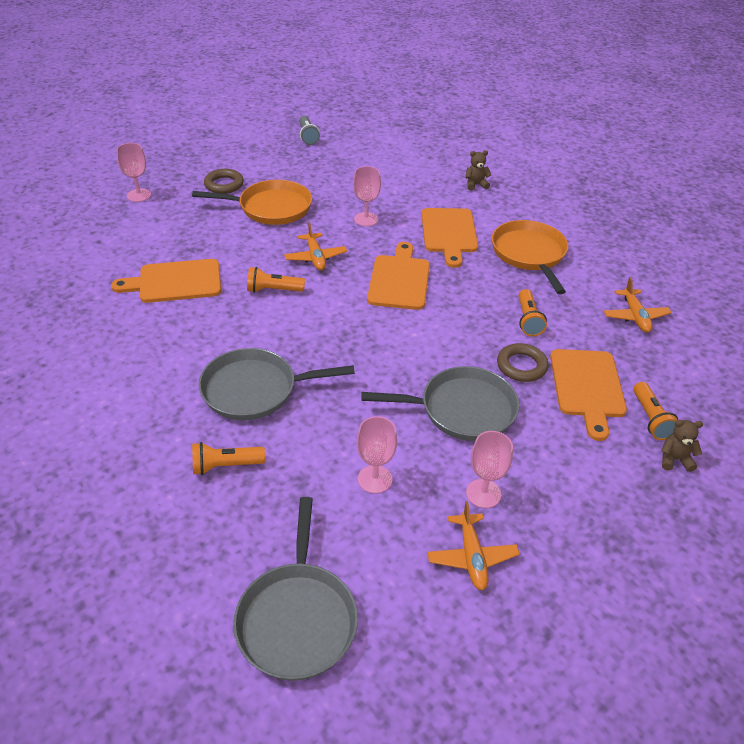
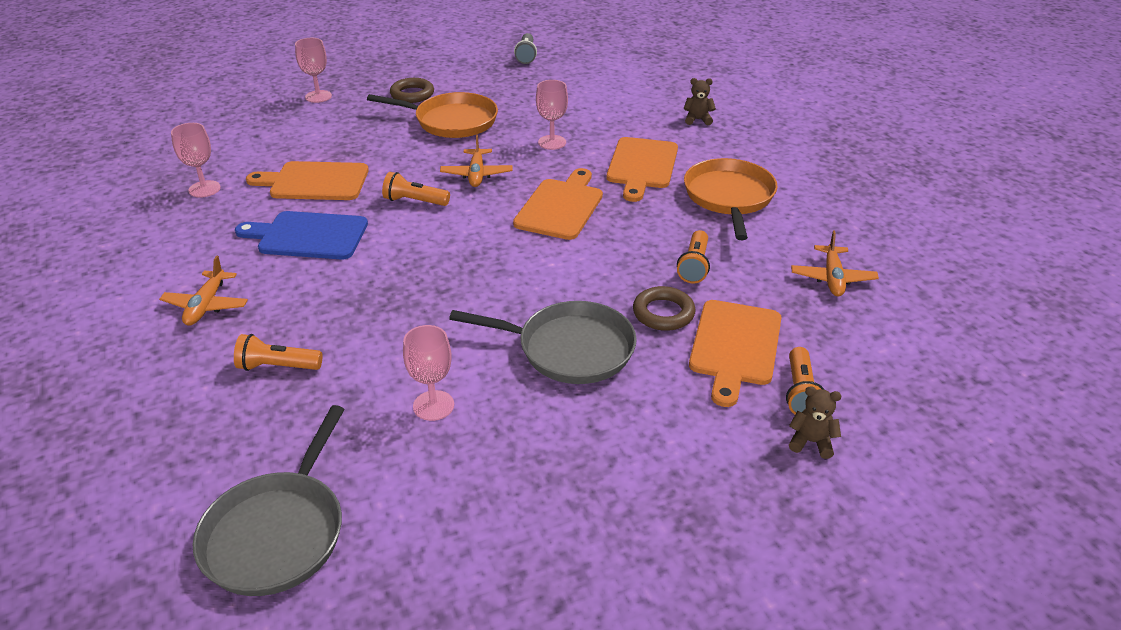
camera: 15 degrees right, 5 degrees down
grey pan [199,348,355,420] -> none
orange plane [427,501,520,590] -> orange plane moved to [159,256,248,326]
pink goblet [466,431,513,508] -> pink goblet moved to [171,123,221,198]
none -> blue cutting board [235,211,368,260]

